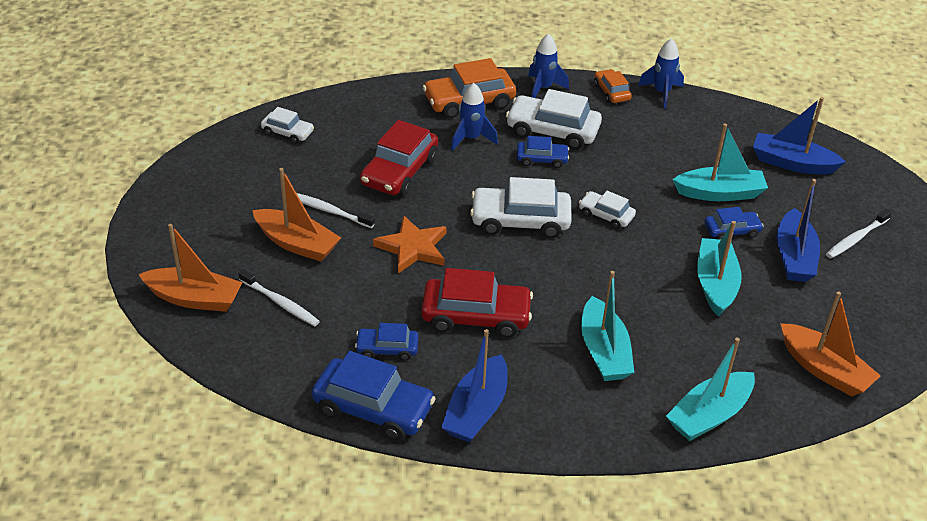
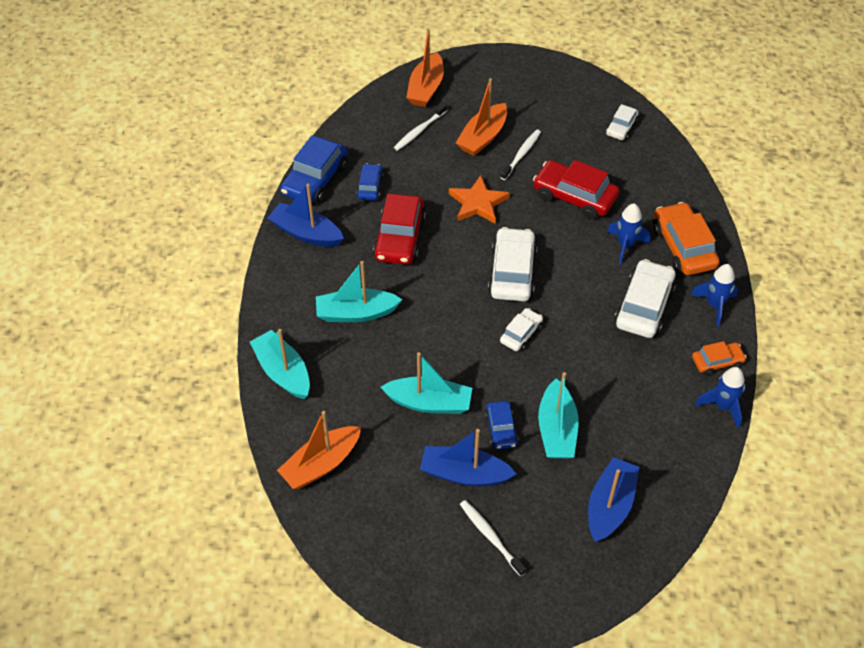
camera: 95 degrees right, 10 degrees up
blue car [517,136,569,168] -> none

